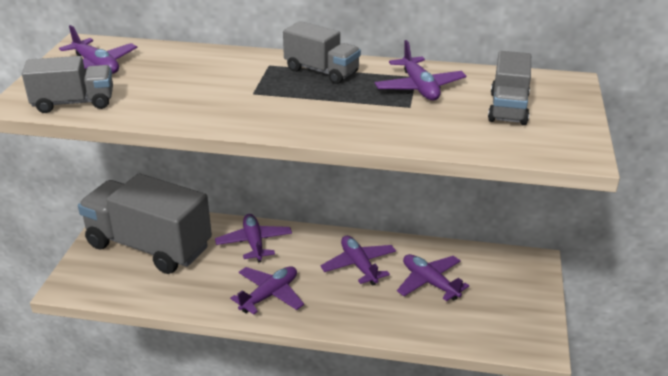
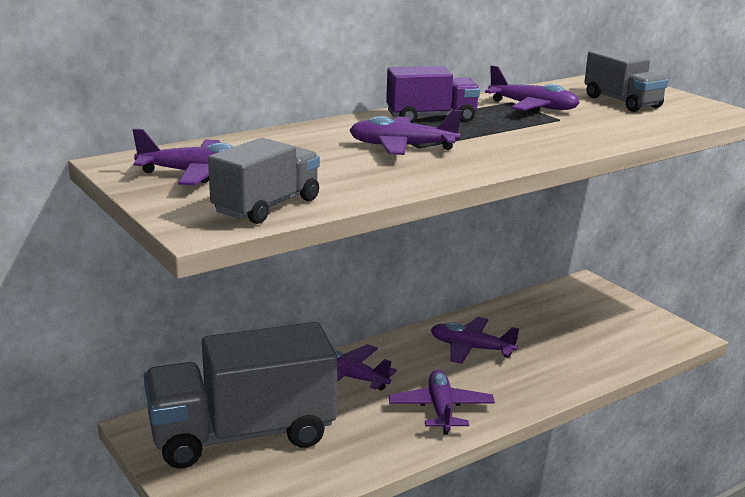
camera: 45 degrees left, 10 degrees down
grey truck [283,21,361,84] -> purple truck [386,66,480,123]
purple plane [397,254,469,301] -> purple plane moved to [349,110,462,155]

